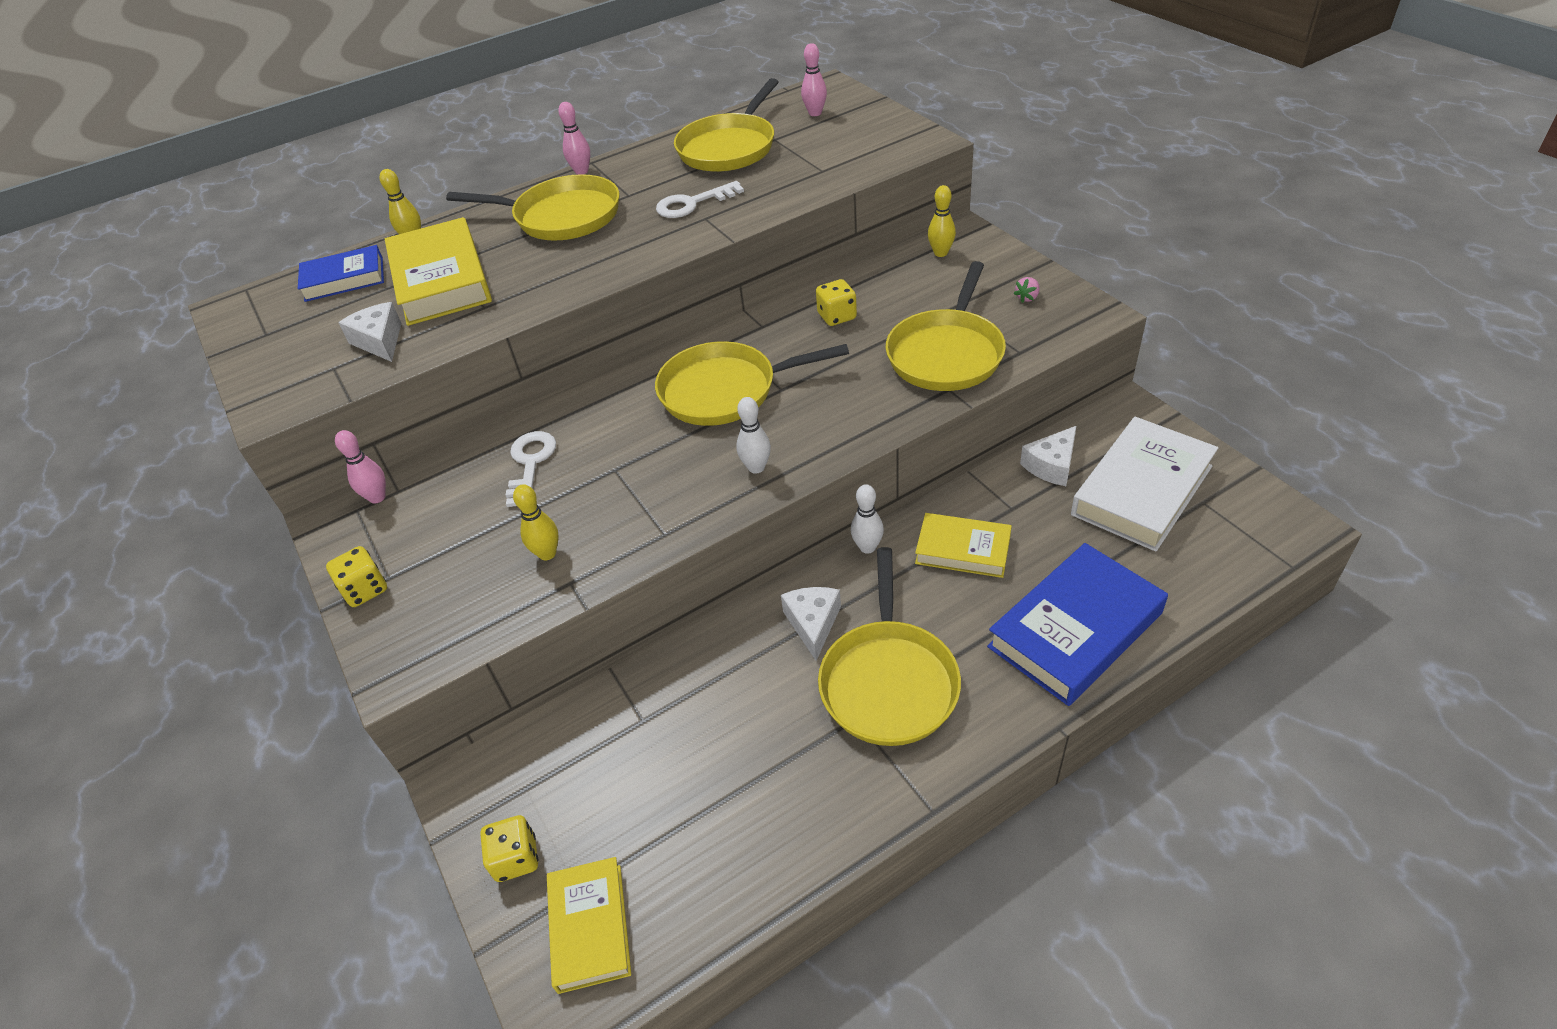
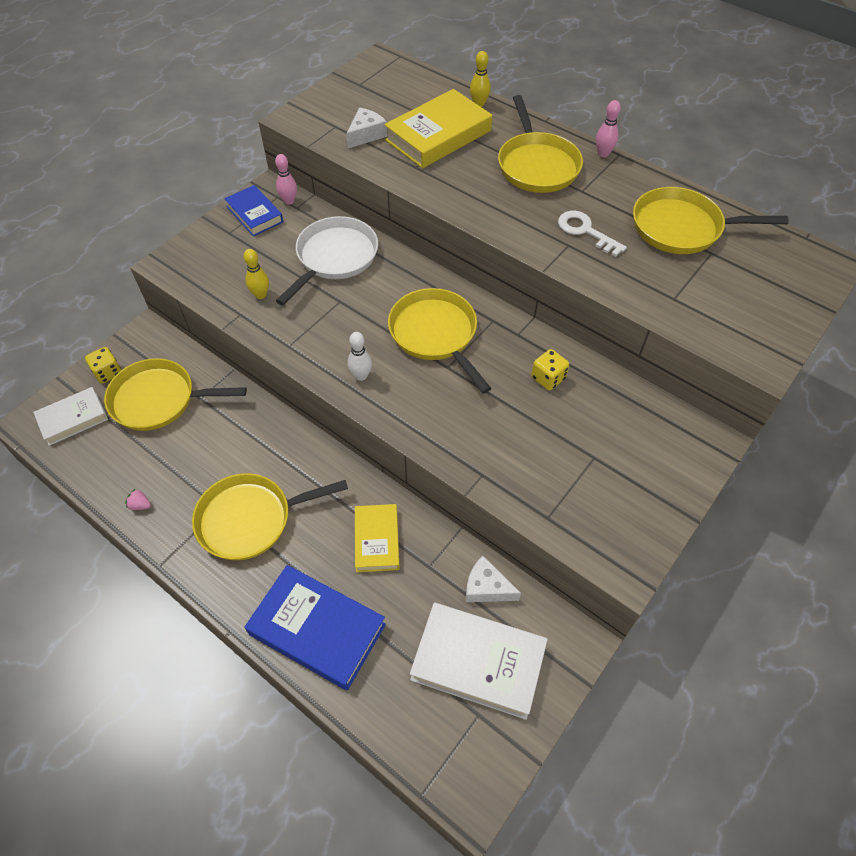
camera: 65 degrees right, 10 degrees up
blue book [298,245,384,302] -> blue book moved to [224,185,283,236]
yellow dice [326,546,387,607] -> none
white key [506,431,556,507] -> white pan [276,216,378,306]
yellow book [547,857,631,994] -> white book [33,387,108,446]
white cheese [781,587,841,661] -> none
pink bowling pin [801,43,827,116] -> none
white bowling pin [851,484,884,554] -> none
yellow pan [885,261,1006,391] -> yellow pan moved to [104,358,247,431]
yellow bowling pin [928,185,956,257] -> none
pink strawberry [1014,277,1040,303] -> pink strawberry moved to [125,489,151,510]

